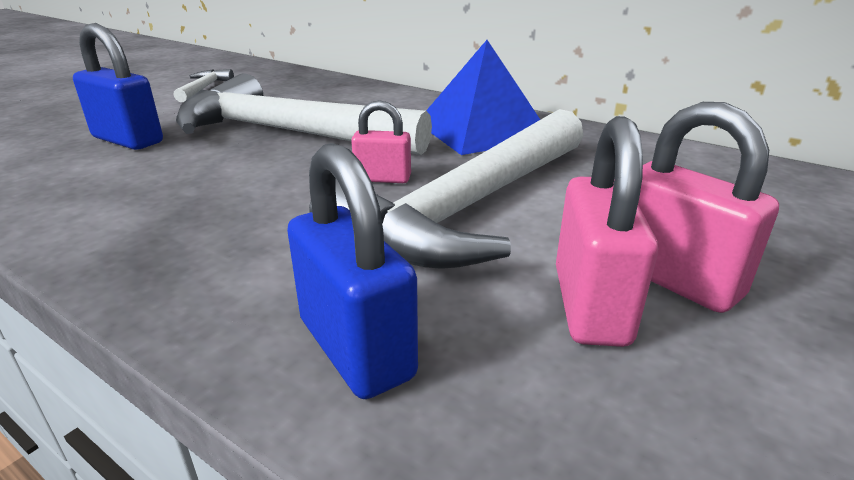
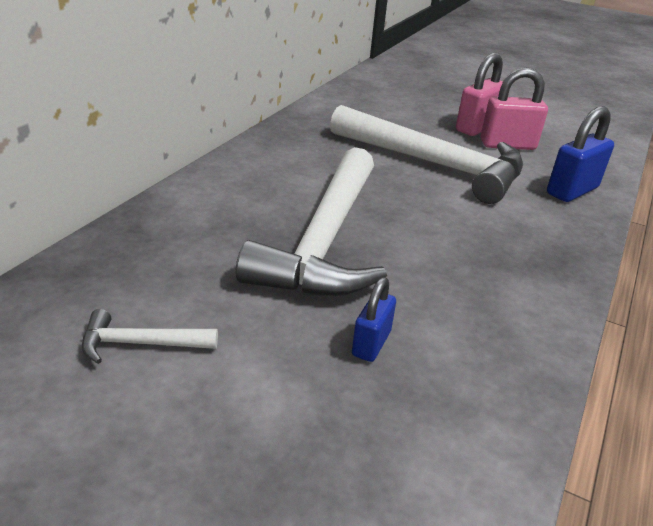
camera: 100 degrees left, 5 degrees up
blue padlock [73,23,163,150] -> blue padlock [352,277,396,362], size x0.61
pink padlock [351,100,411,183] -> none
blue pyramid [426,40,540,155] -> none

